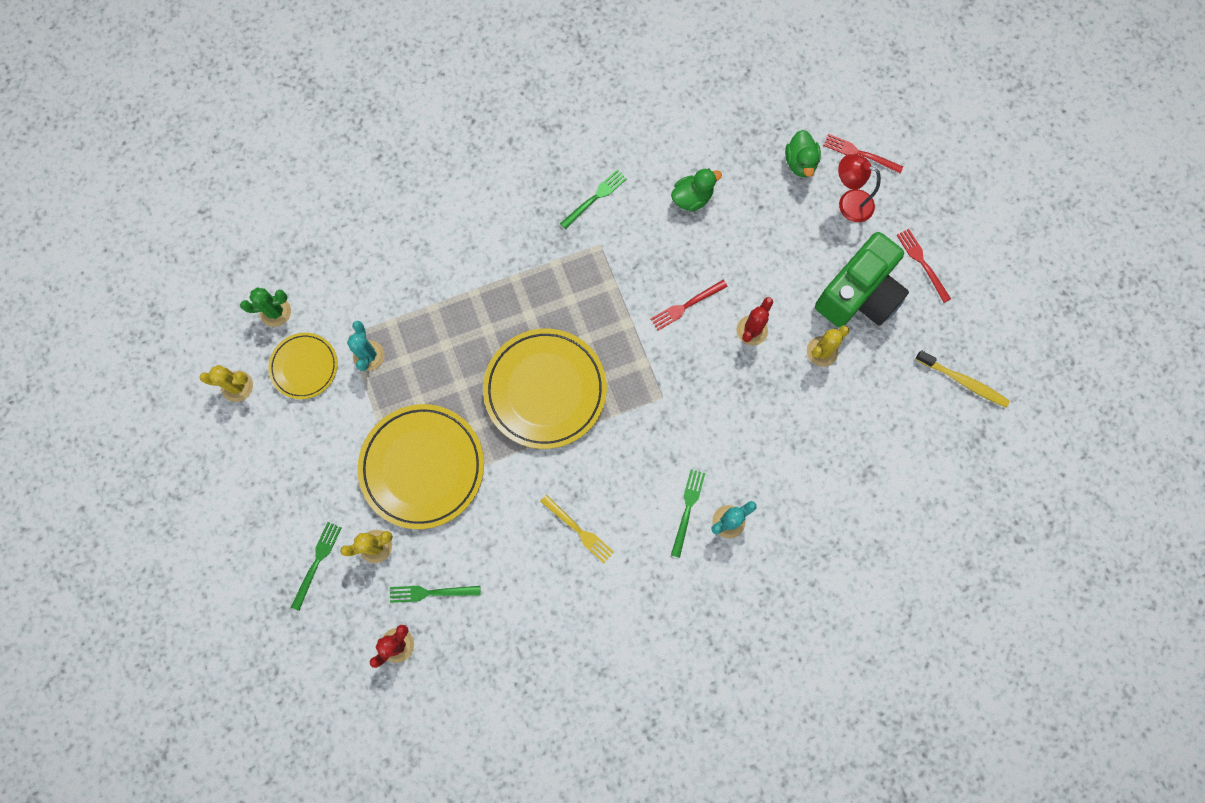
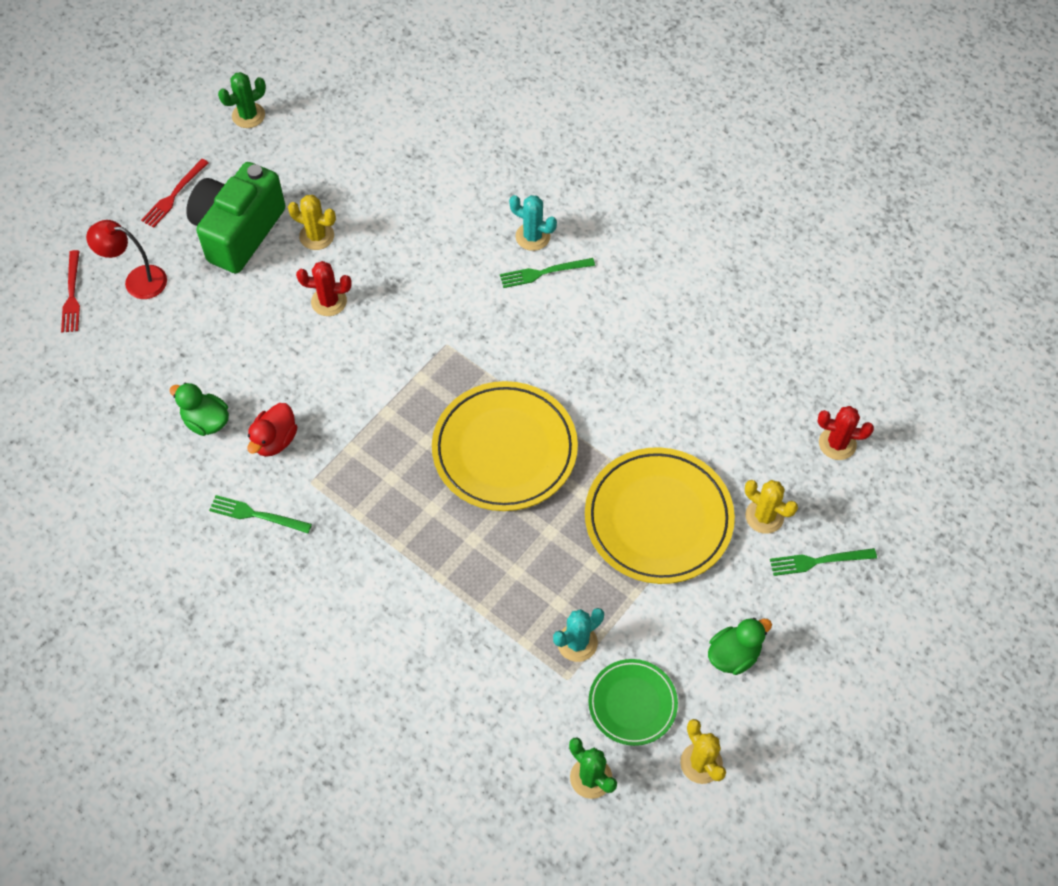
camera: 120 degrees left, 15 degrees down
yellow plate [268,333,338,399] -> green plate [589,659,678,746]
green fork [390,586,481,603] -> none
yellow fork [540,495,614,563] -> none
red fork [651,280,728,331] -> none
green duck [785,130,821,177] -> green duck moved to [708,618,772,675]
green camera [815,232,909,327] -> green camera turned 75 degrees counterclockwise [186,162,286,273]
red lamp [838,154,881,222] -> red lamp turned 105 degrees clockwise [86,220,167,299]
yellow toothbrush [915,350,1010,407] -> none
none -> green cactus [218,72,266,128]
none -> red duck [247,403,297,457]

